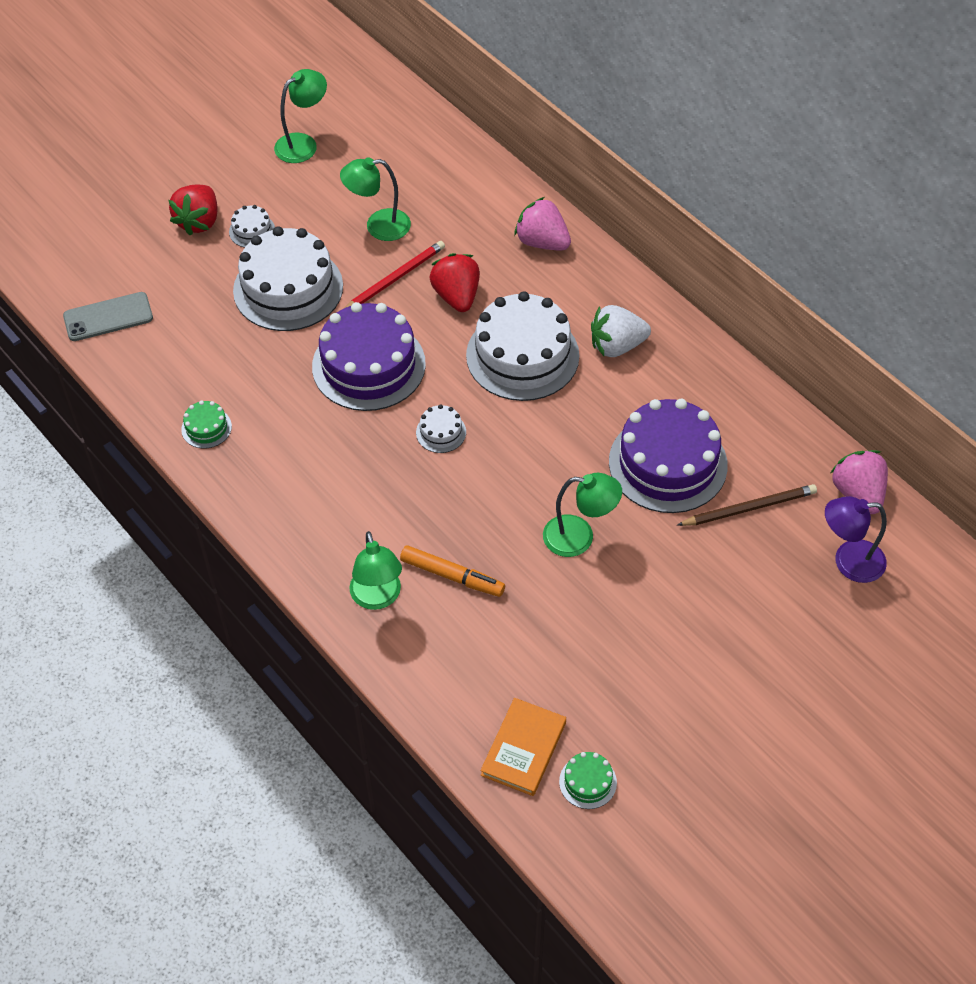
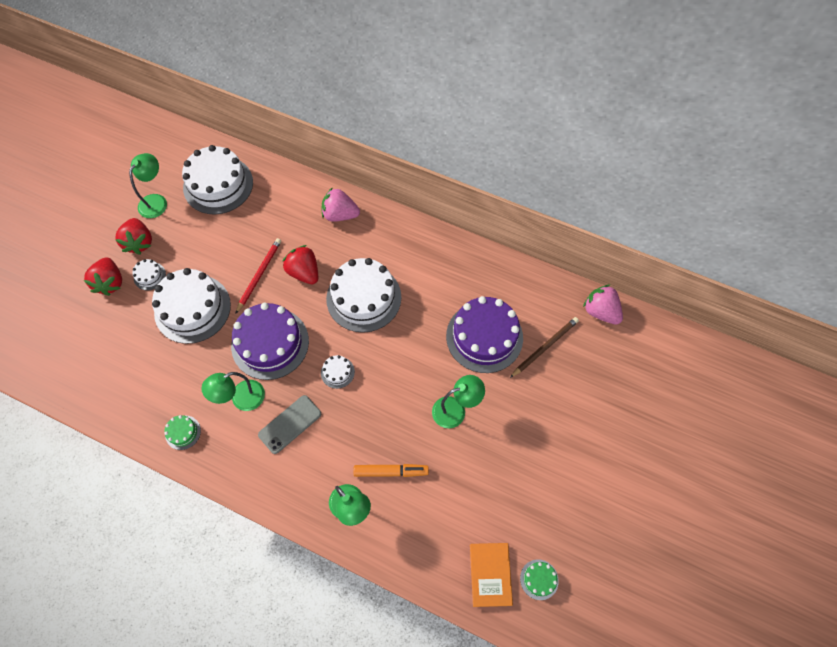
camera: 25 degrees left, 10 degrees up
grey phone [63,292,153,341] -> grey phone moved to [258,395,321,454]
green lamp [340,157,411,241] -> green lamp moved to [201,372,265,411]
white strawberry [591,305,651,357] -> none
purple lamp [825,496,887,583] -> none
none -> red strawberry [115,218,152,255]
none -> white cake [182,145,253,214]

